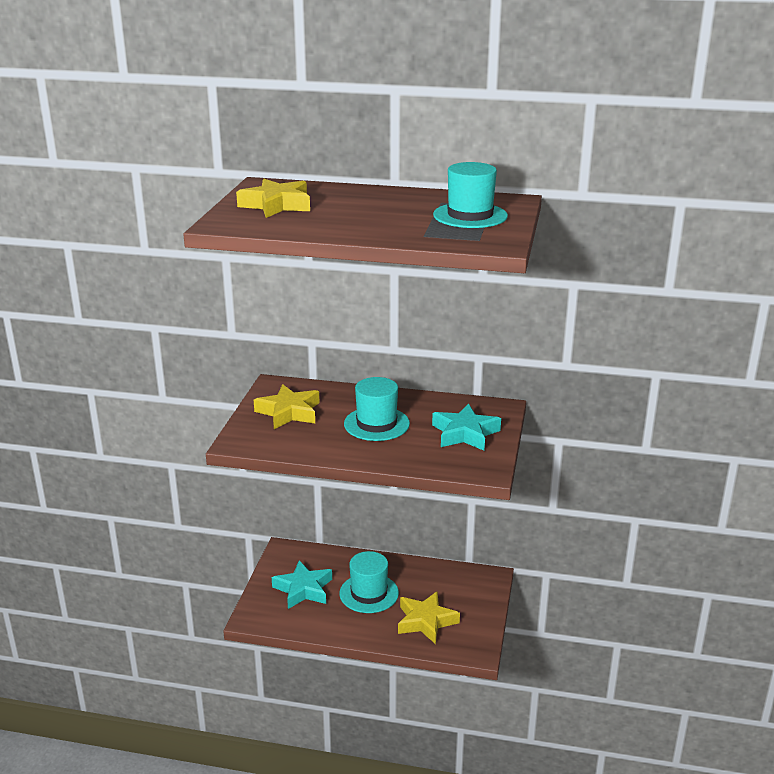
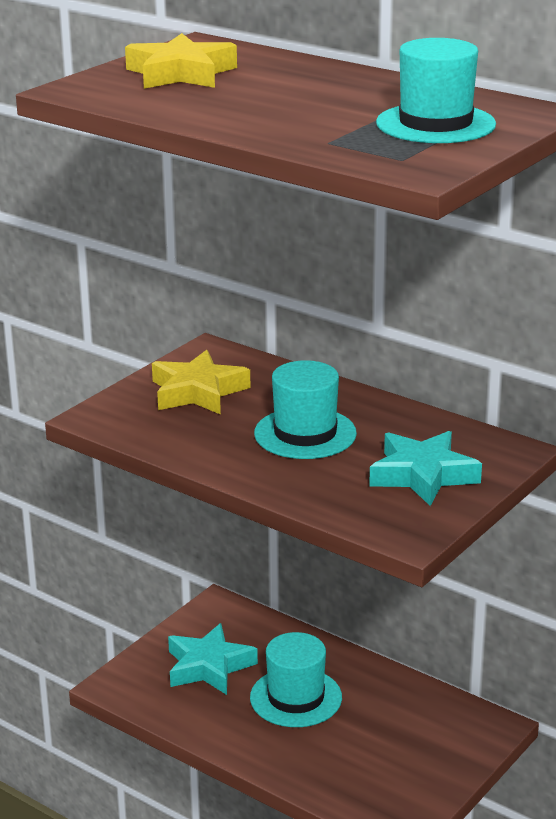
camera: 25 degrees right, 0 degrees up
yellow star [398,591,460,644] -> none

